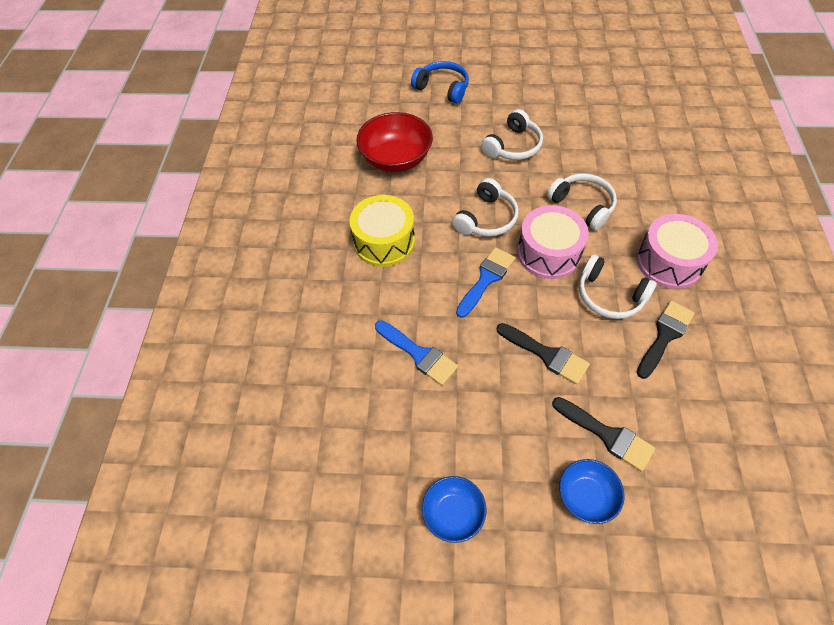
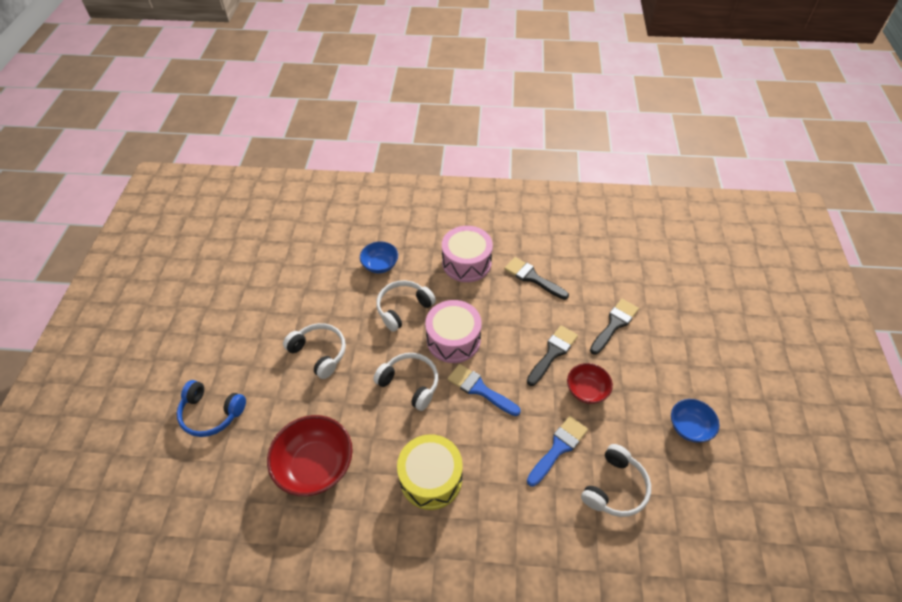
camera: 90 degrees left, 5 degrees down
blue headphones [411,61,469,104] -> blue headphones turned 105 degrees counterclockwise [177,380,246,437]
blue bowl [559,459,625,524] -> blue bowl moved to [360,241,398,273]
white headphones [579,254,657,319] -> white headphones moved to [581,444,651,517]
none -> red bowl [567,363,613,404]

